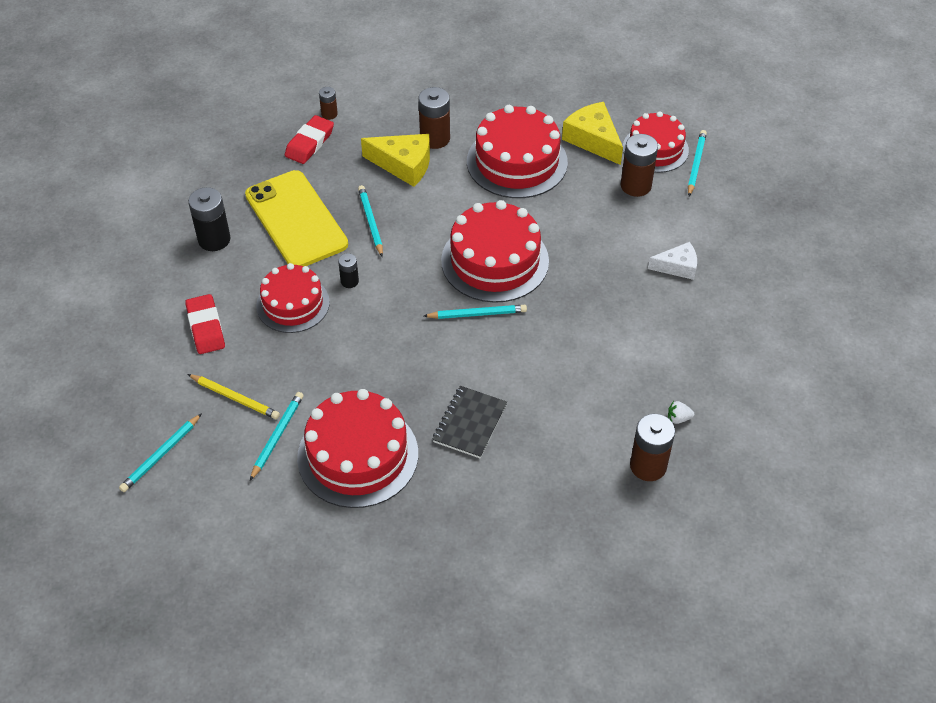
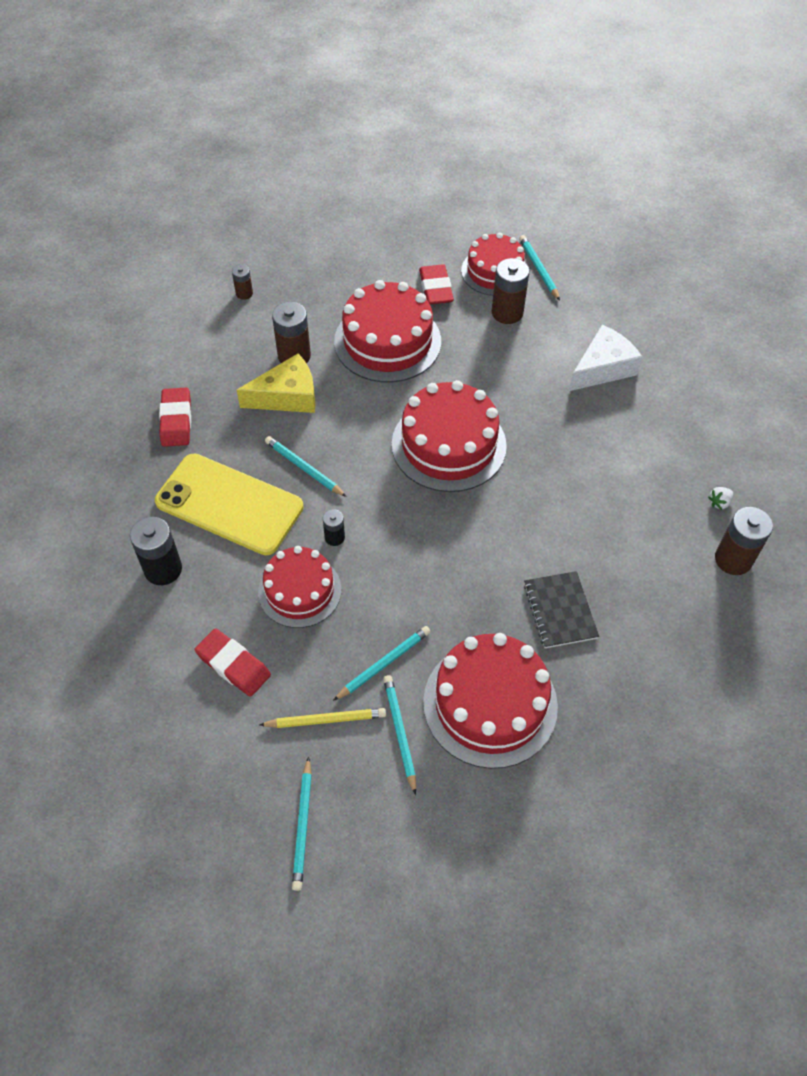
camera: 35 degrees left, 5 degrees up
brown battery [319,87,338,120] -> brown battery moved to [232,264,253,300]
turquoise pencil [424,305,527,319] -> turquoise pencil moved to [333,626,431,701]
yellow cheese [562,102,623,165] -> red eraser [419,264,454,305]
white cheese [648,242,697,280] -> white cheese [569,325,643,391], size x1.54

